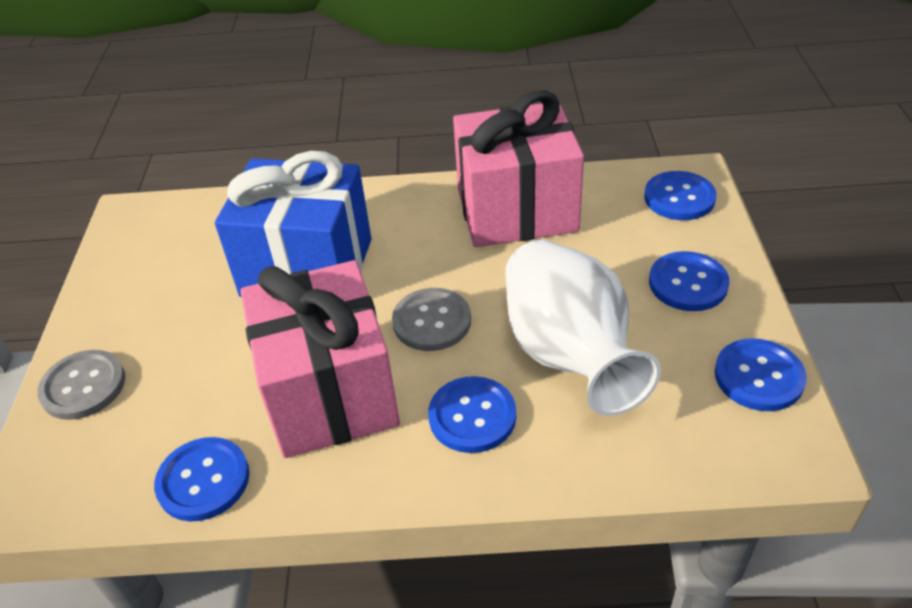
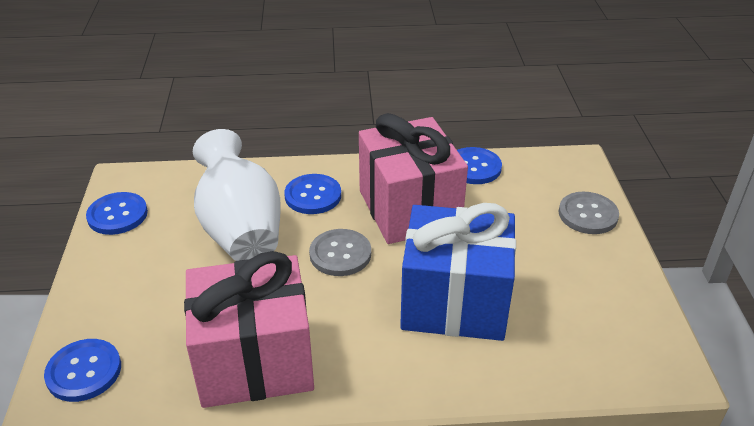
camera: 175 degrees right, 5 degrees down
blue button [649,251,730,311] -> none

